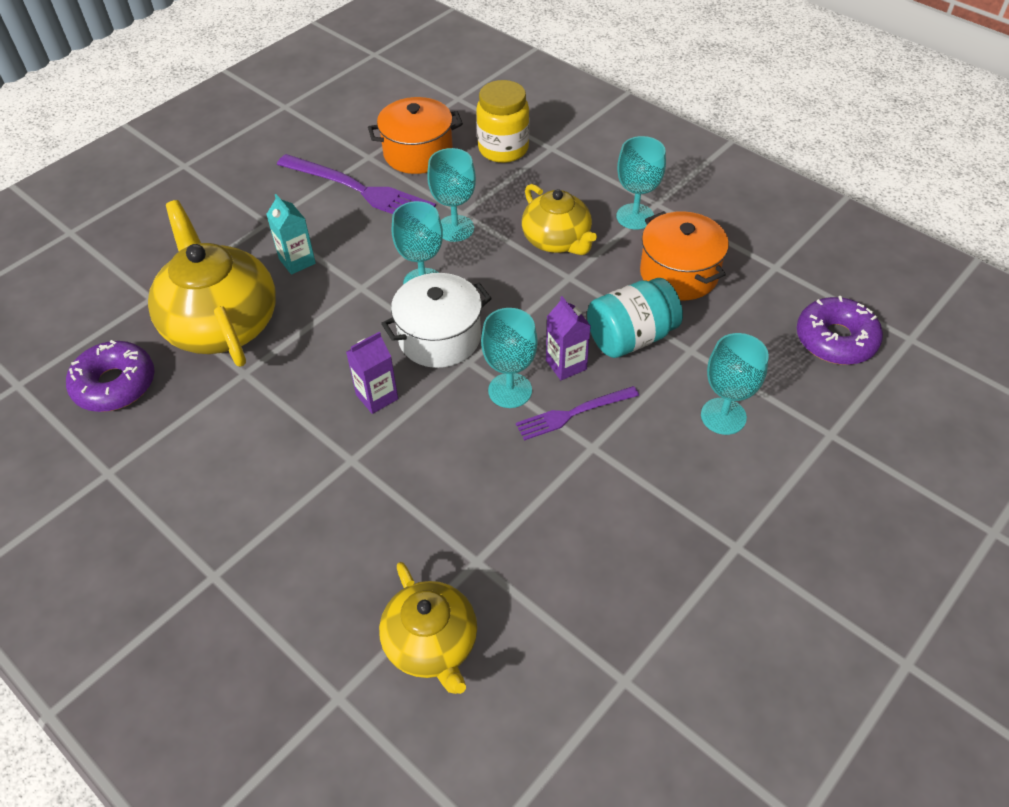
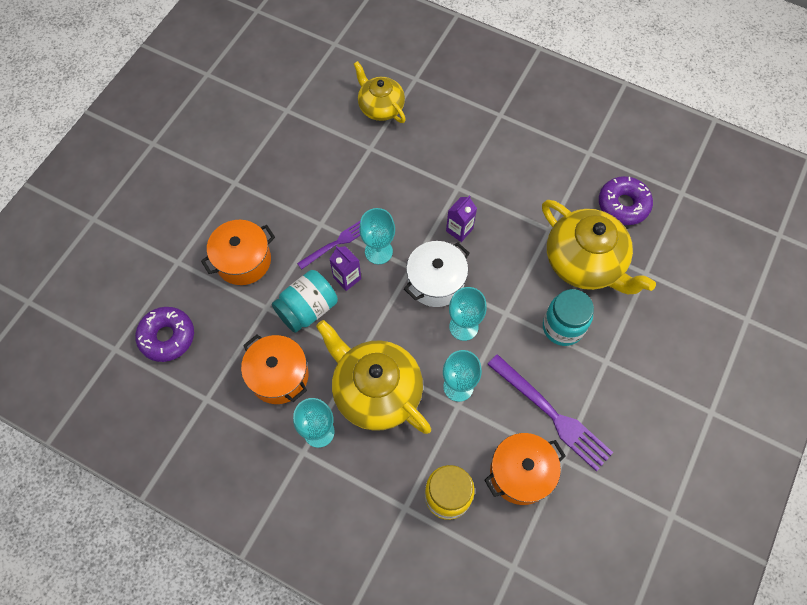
camera: 165 degrees right, 15 degrees up
turquoise carton [266,194,316,275] -> turquoise jar [543,289,594,346]
purple fork [277,154,436,214] -> purple fork turned 150 degrees counterclockwise [487,354,613,471]
yellow teapot [522,184,597,255] -> yellow teapot [316,320,431,434], size x1.62
turquoise goblet [701,333,769,435] -> orange pot [201,220,275,285]

